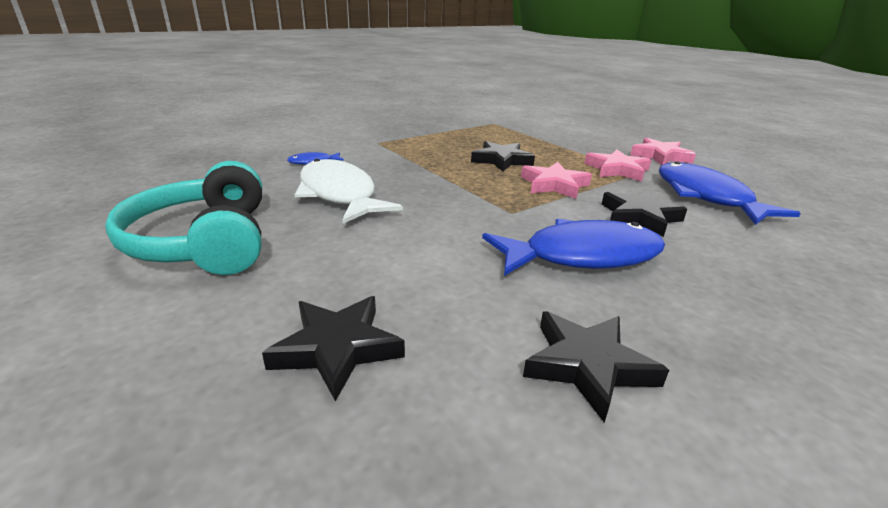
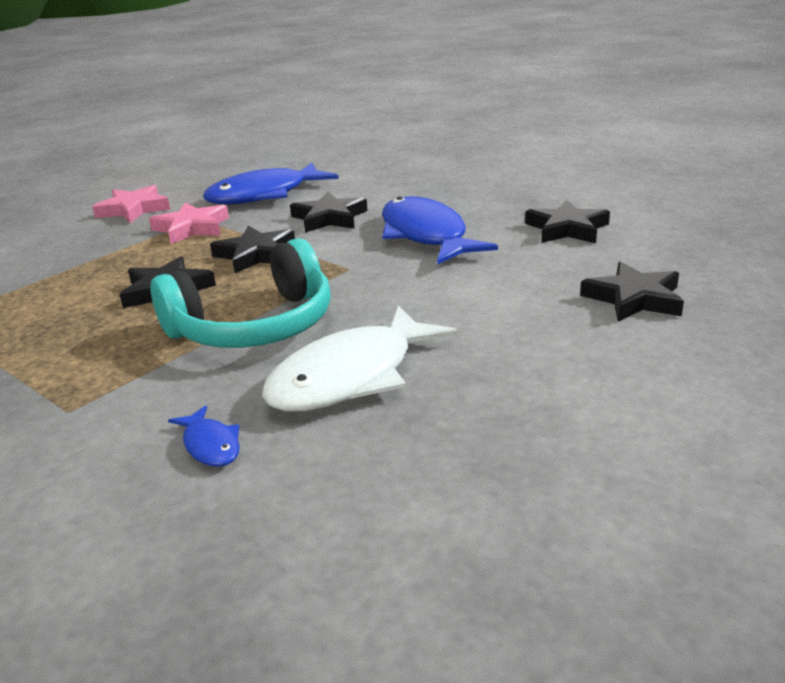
camera: 100 degrees left, 0 degrees up
turquoise headphones [105,161,262,275] -> turquoise headphones moved to [151,238,331,348]
pink star [521,162,592,199] -> black star [210,226,295,273]

